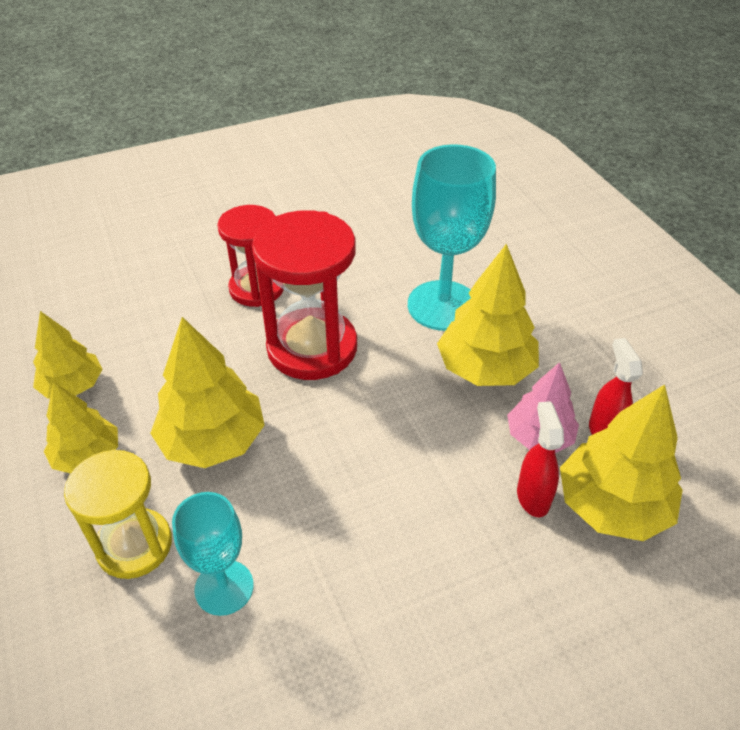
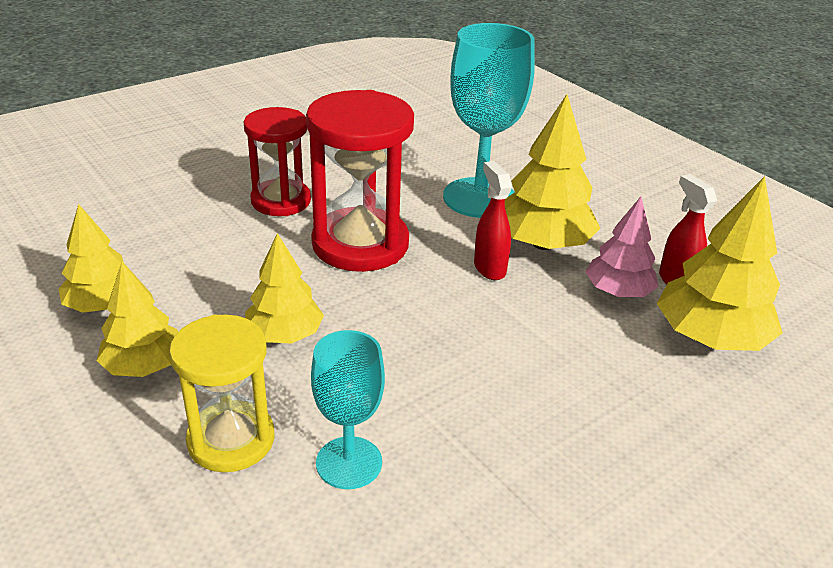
camera: 15 degrees left, 10 degrees down
yellow tree [150,317,265,468] -> yellow tree [245,233,324,344], size x0.64
red spray bottle [517,401,564,517] -> red spray bottle moved to [474,161,512,280]

